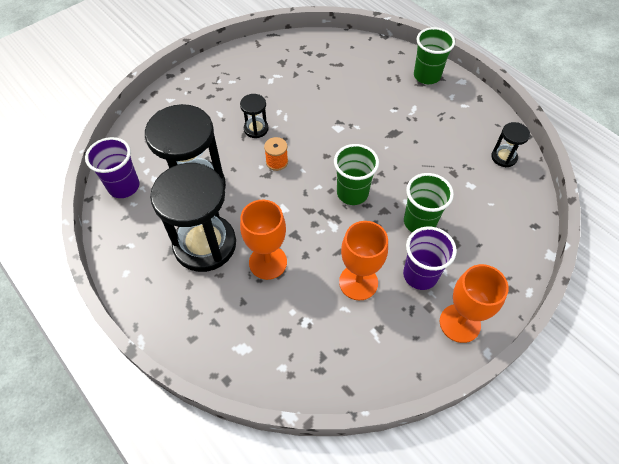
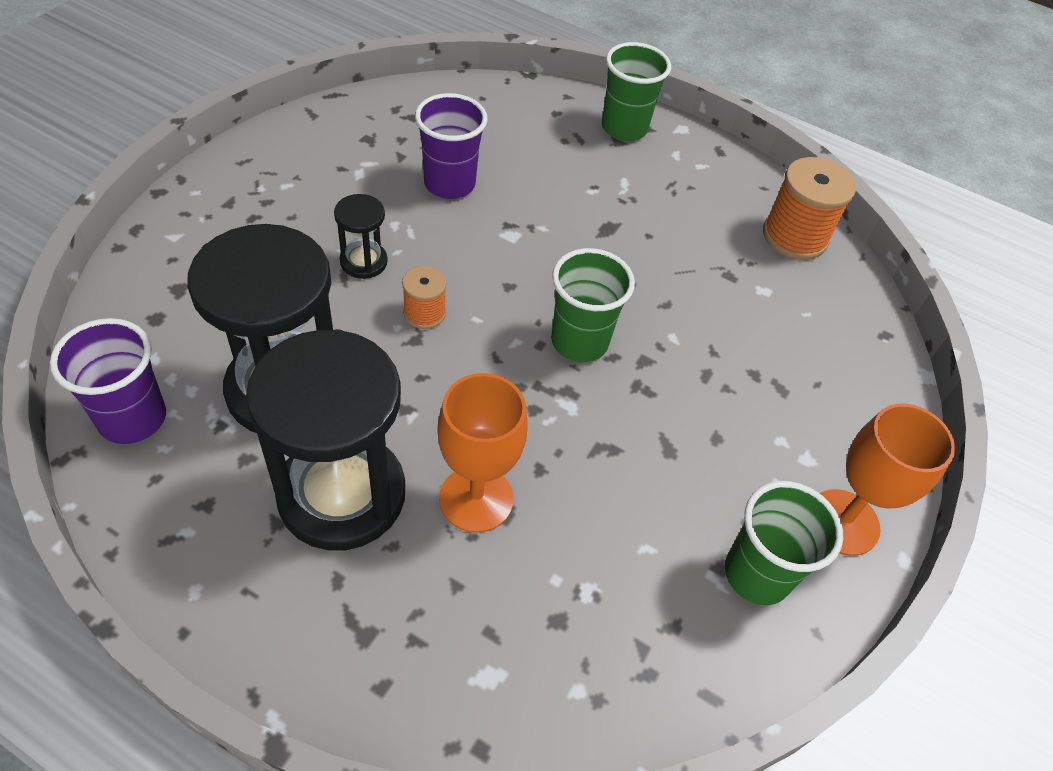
camera: 25 degrees left, 5 degrees down
orange goblet [339,221,388,300] -> none
purple cup [403,226,457,290] -> purple cup moved to [415,93,488,199]
green cup [404,173,454,232] -> green cup moved to [725,481,843,605]
black hourglass [491,122,530,167] -> orange spool [763,157,856,260]

